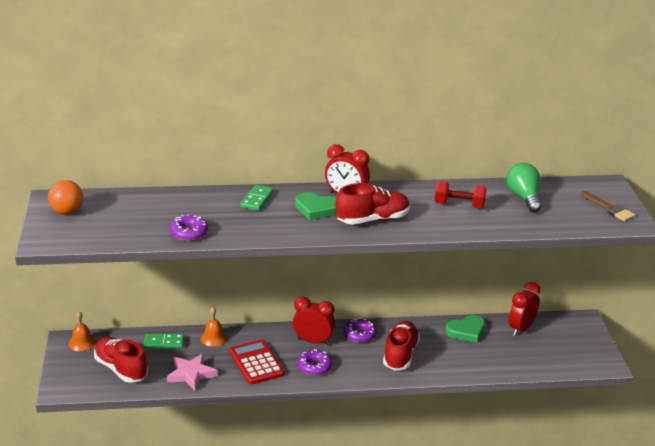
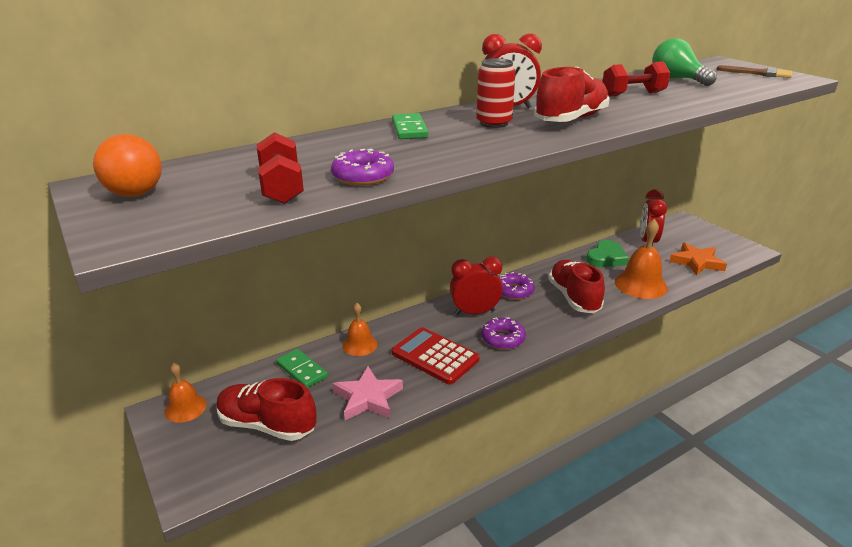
camera: 25 degrees left, 0 degrees up
green domino [144,334,184,348] -> green domino turned 75 degrees clockwise [276,349,328,388]
green heart [295,192,336,220] -> red can [477,58,516,128]
none -> red dumbbell [256,132,304,204]
none -> orange bell [615,219,668,299]
none -> orange star [669,243,727,276]

